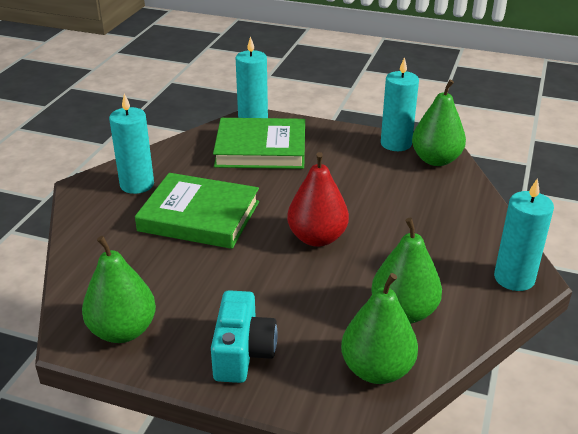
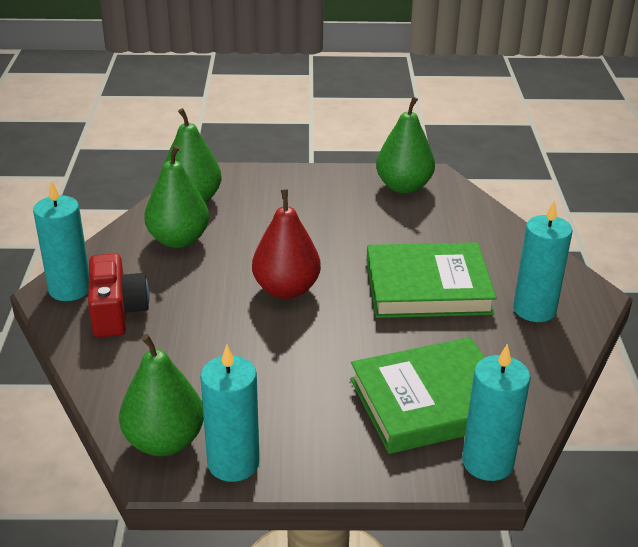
camera: 160 degrees right, 0 degrees up
turquoise camera [211,290,278,383] -> none
none -> red camera [88,253,150,337]

